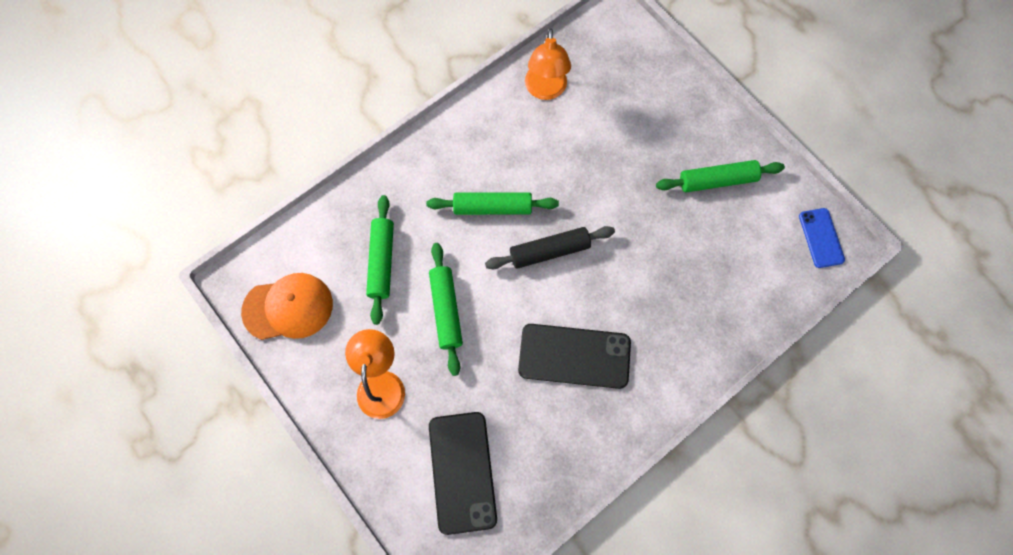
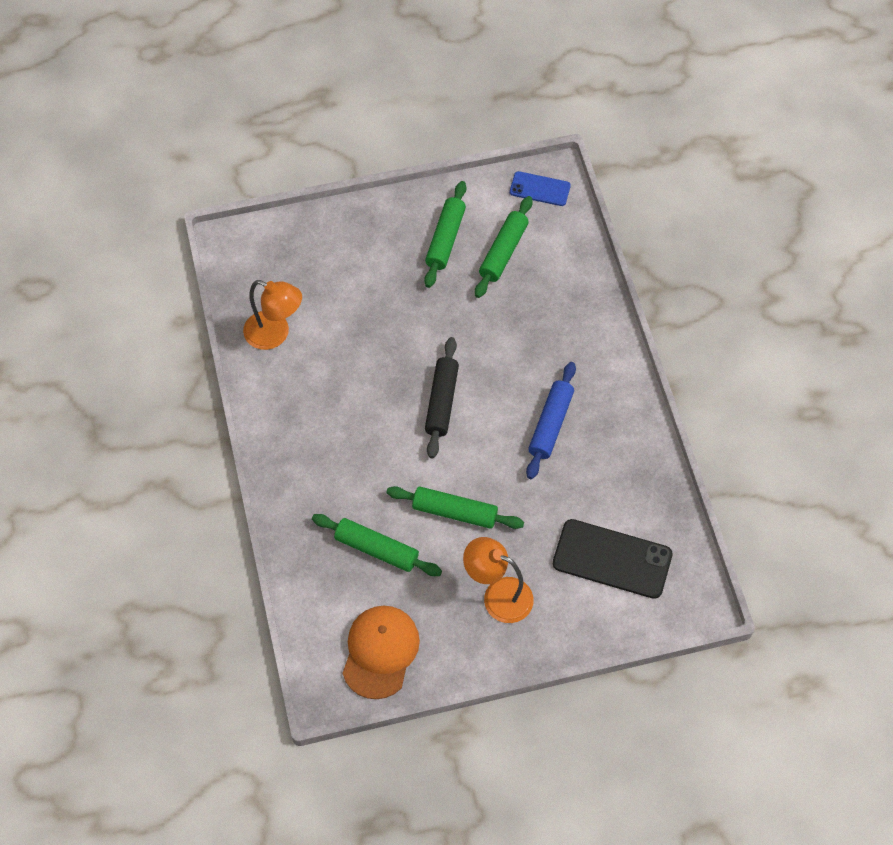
camera: 65 degrees left, 10 degrees down
green rolling pin [426,192,559,215] -> green rolling pin moved to [475,196,533,298]
black phone [518,324,631,389] -> blue rolling pin [526,362,576,479]

